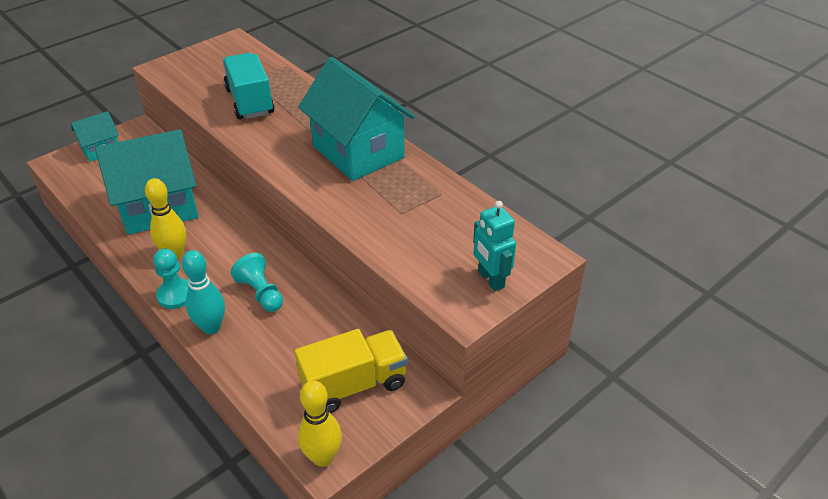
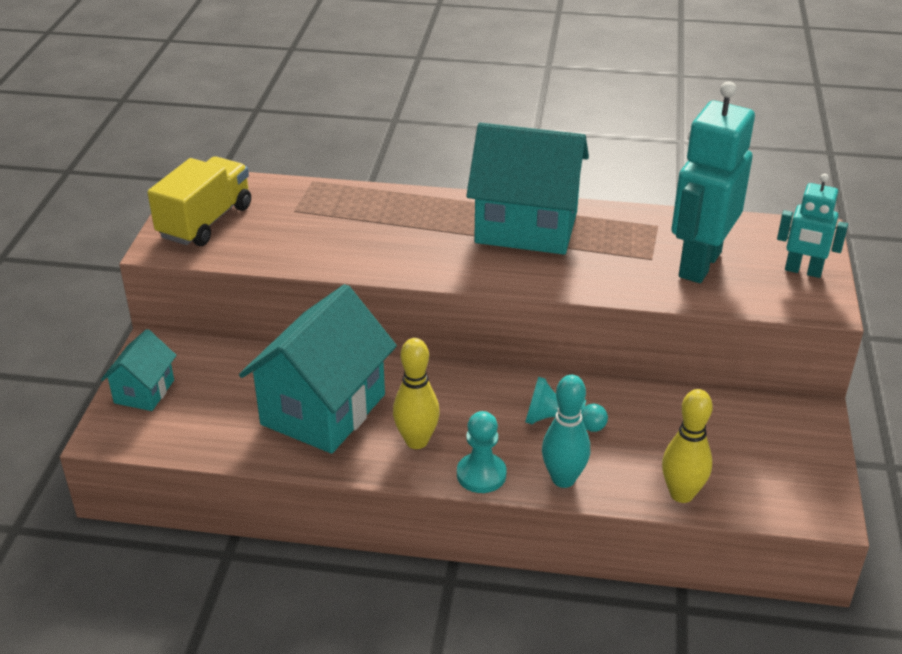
camera: 40 degrees left, 5 degrees down
turquoise truck [223,53,275,119] -> none
yellow truck [295,329,408,413] -> yellow truck moved to [147,156,251,246]
yellow bowling pin [298,380,342,467] -> yellow bowling pin moved to [662,389,712,503]
none -> turquoise robot [671,81,755,283]

